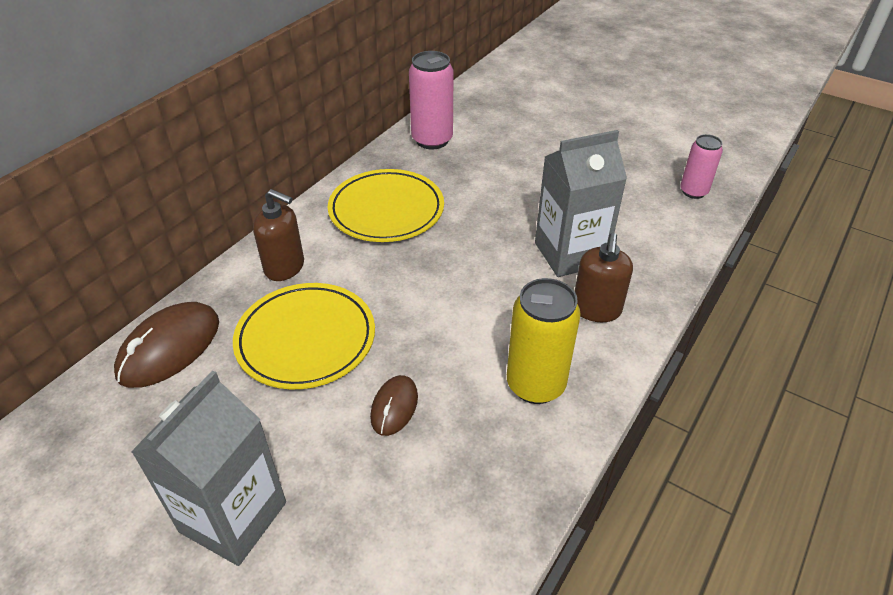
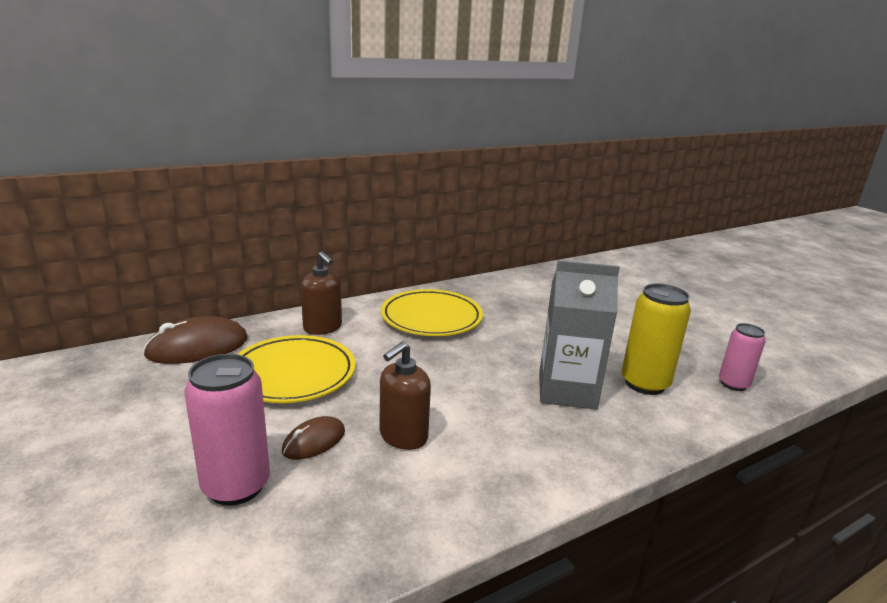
camera: 25 degrees right, 20 degrees down
grey carton [131,370,286,566] -> none
pink can [409,51,454,150] -> pink can moved to [184,354,270,506]
yellow can [507,278,581,404] -> yellow can moved to [622,284,691,395]
brown soap dispenser [575,233,633,322] -> brown soap dispenser moved to [380,341,431,450]

